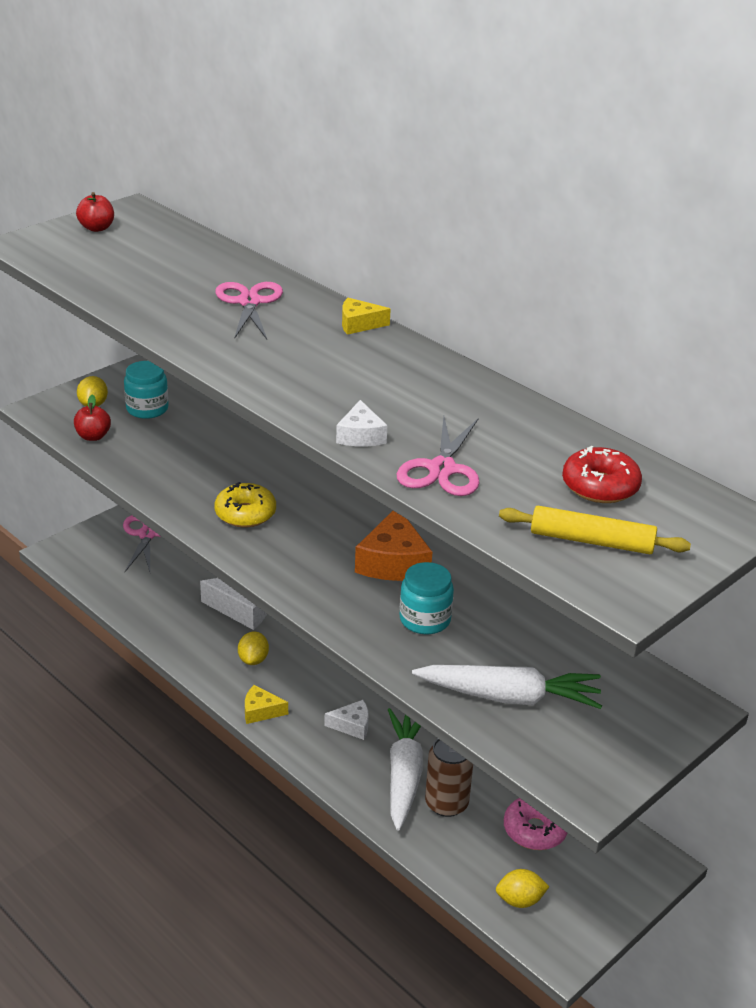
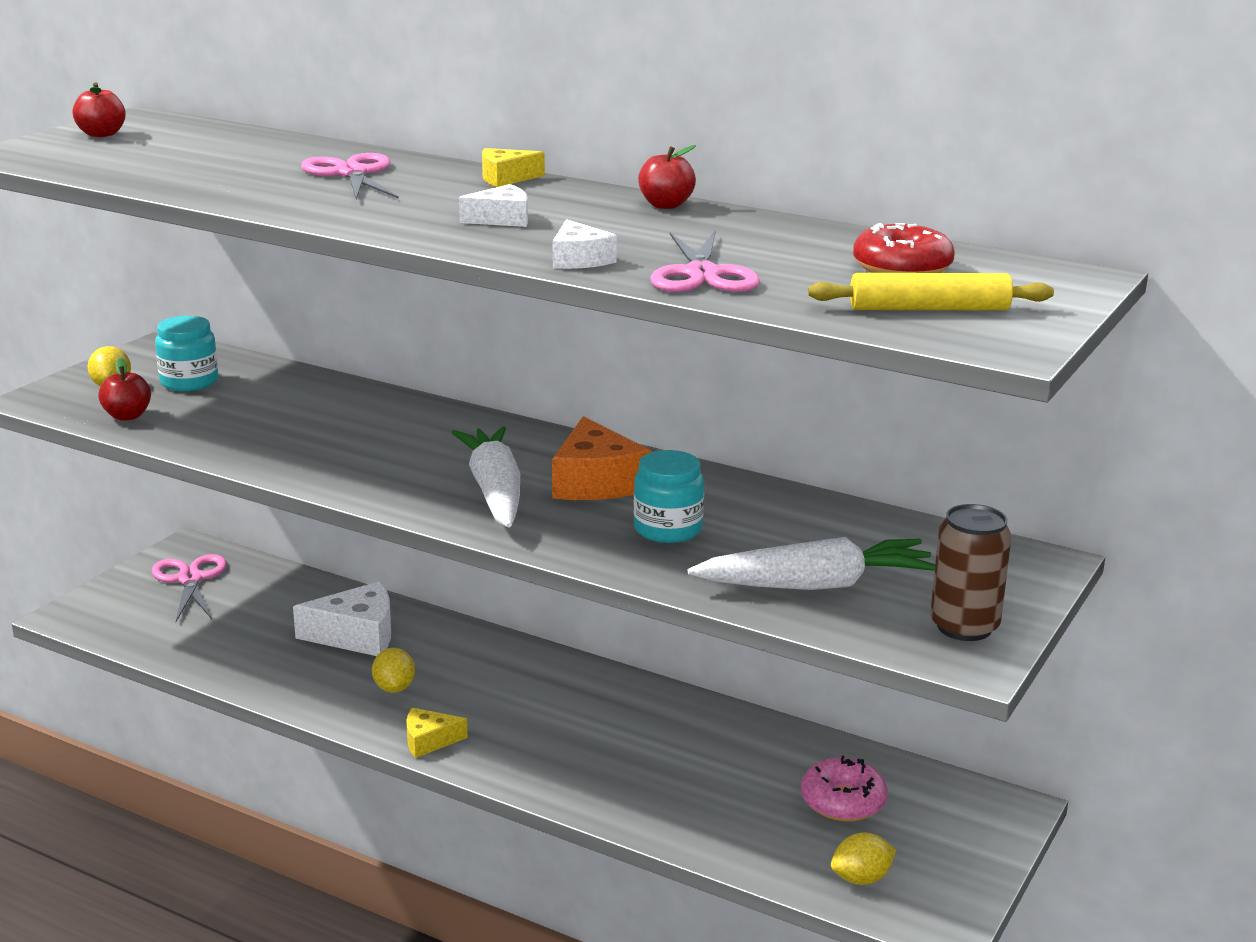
camera: 15 degrees left, 10 degrees down
yellow donut [214,482,276,527] -> none
white cheese [324,700,369,740] -> white cheese moved to [459,184,528,227]
white carrot [388,708,423,831] -> white carrot moved to [451,426,520,528]
brown can [425,739,473,817] -> brown can moved to [930,504,1012,641]
none -> red apple [638,145,696,209]

